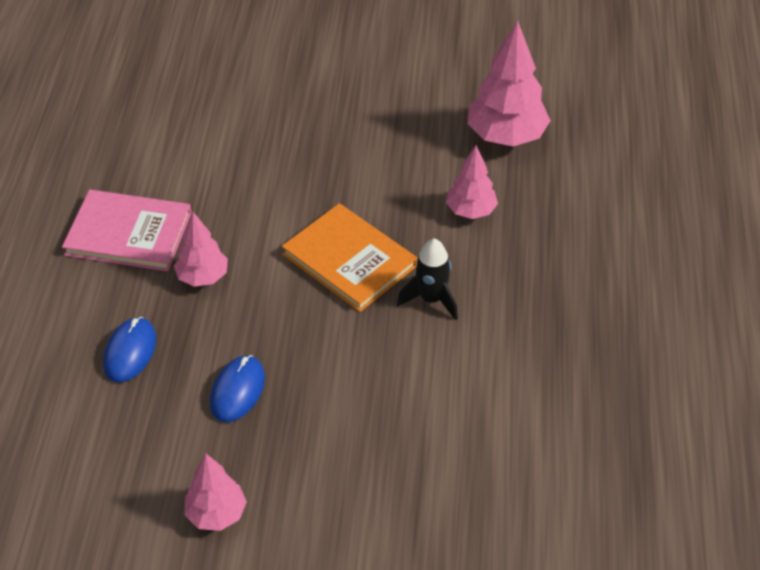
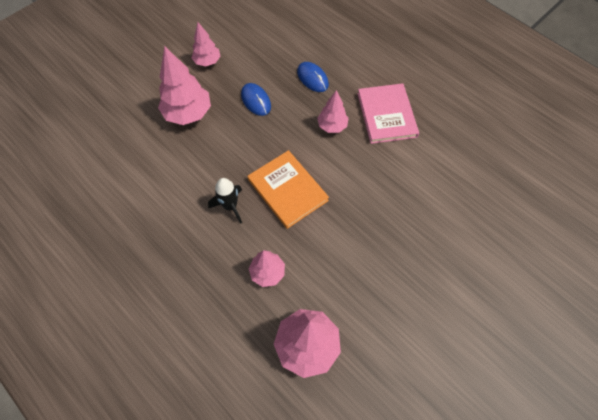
camera: 130 degrees right, 15 degrees up
pink book [62,189,192,271] -> pink book turned 60 degrees counterclockwise [358,83,419,144]
orange book [282,203,417,312] -> orange book turned 60 degrees clockwise [247,150,329,229]
none -> pink tree [158,46,211,125]

